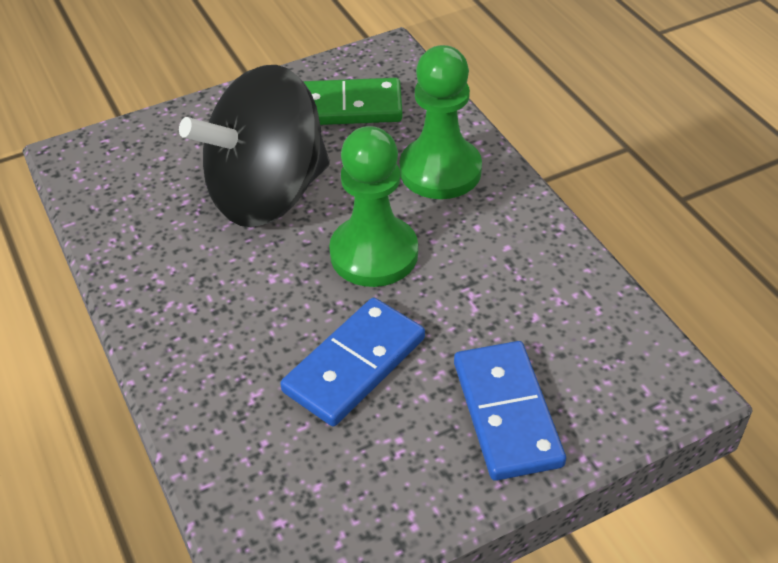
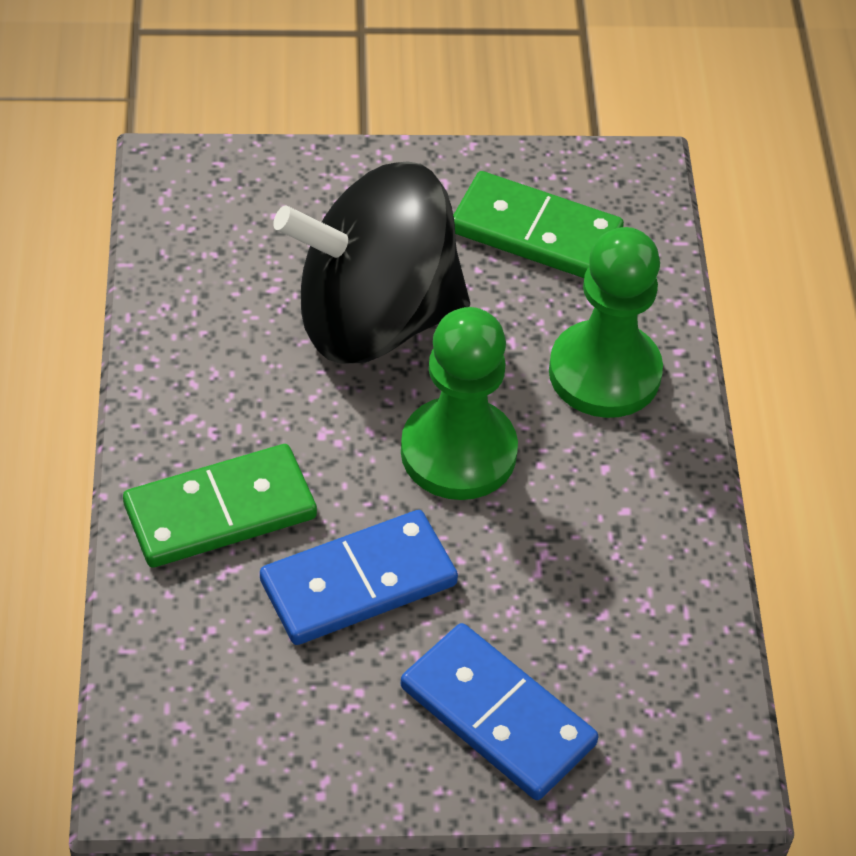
camera: 20 degrees right, 5 degrees up
blue domino [454,341,566,481] -> blue domino turned 60 degrees counterclockwise [401,623,598,800]
none -> green domino [123,444,317,567]

